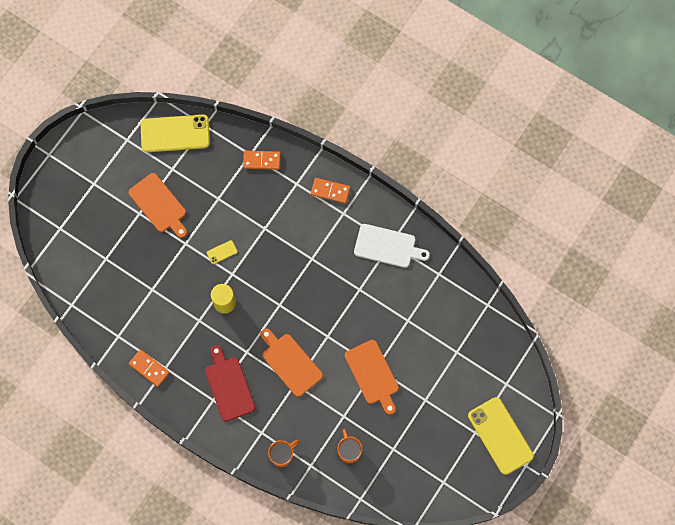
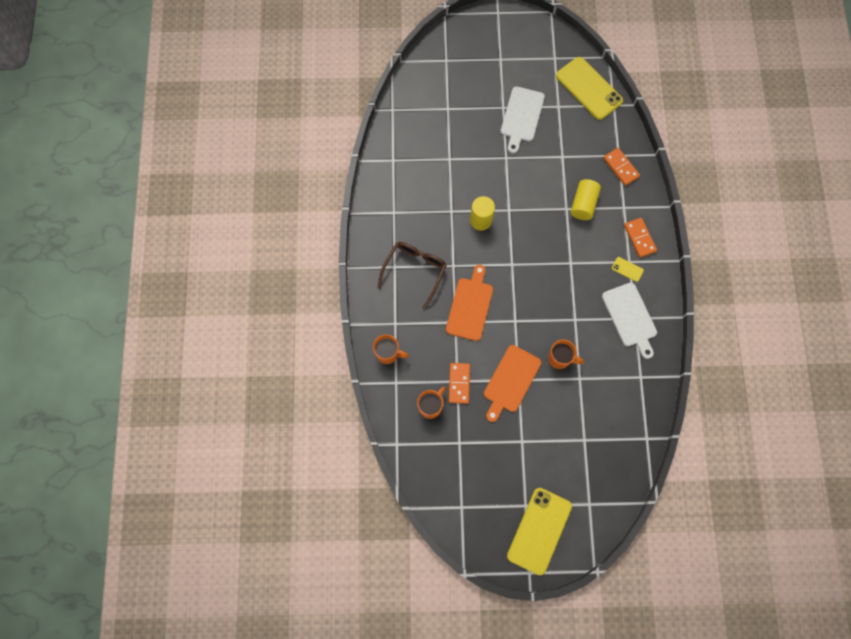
camera: 55 degrees right, 0 degrees up
orange cutting board [128,173,187,238] -> white cutting board [501,86,545,154]
orange domino [129,350,170,387] -> orange domino moved to [449,363,470,404]
red cutting board [205,345,255,421] -> brown glasses [377,242,447,309]
yellow phone [207,240,238,264] -> yellow phone moved to [612,257,644,282]
none -> orange mug [548,339,584,369]
none -> yellow cylinder [571,179,601,220]

